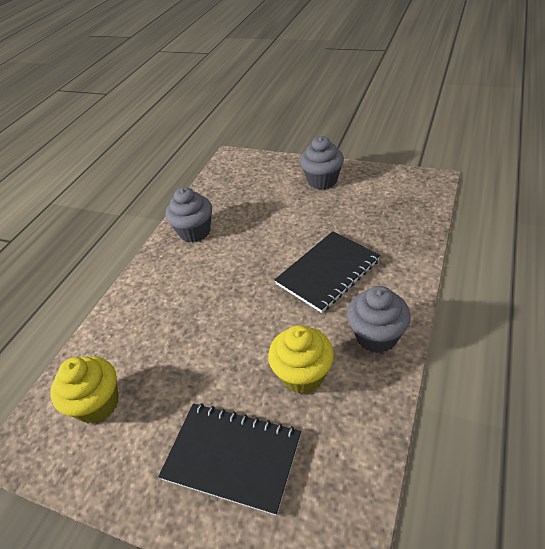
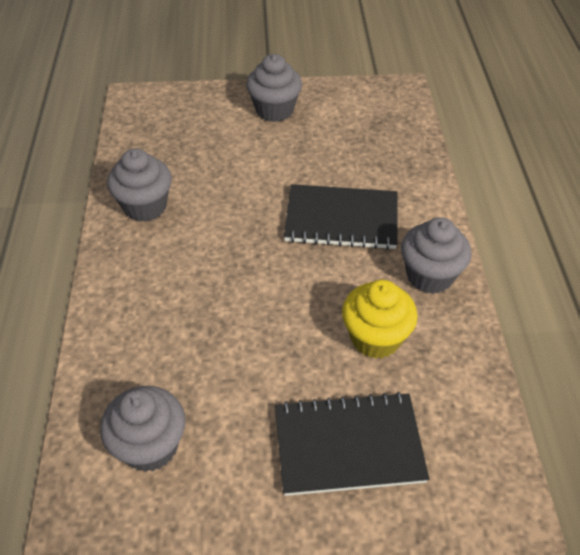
camera: 30 degrees left, 5 degrees up
yellow cupcake [50,356,119,424] -> grey cupcake [100,386,185,472]
black notebook [274,231,380,313] -> black notebook turned 75 degrees clockwise [284,184,398,250]

